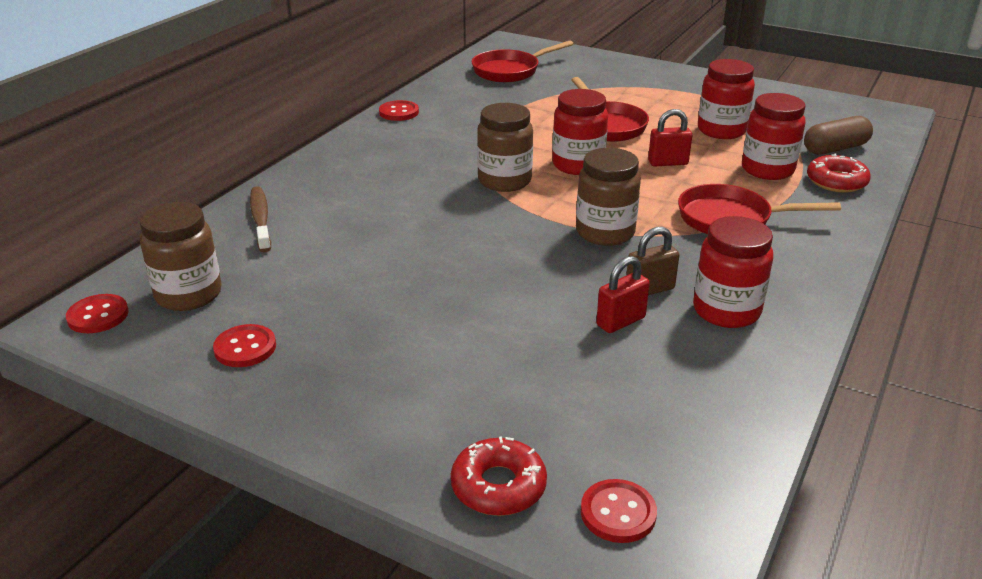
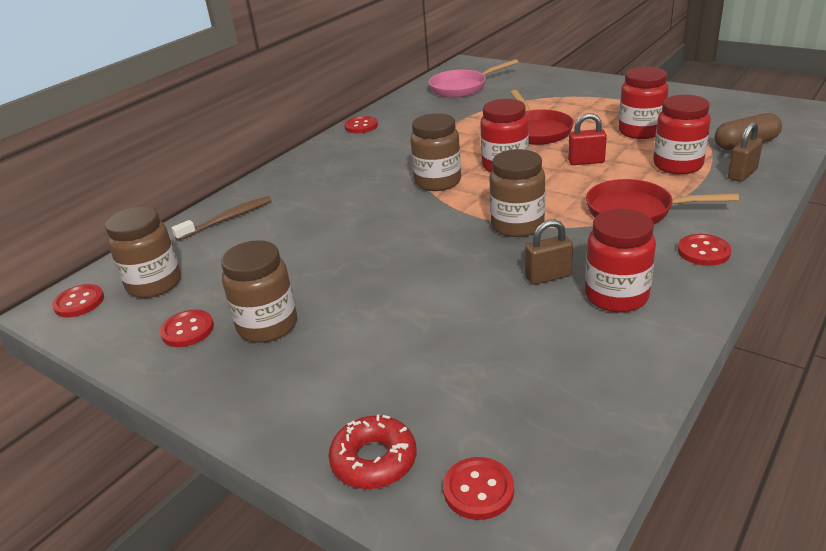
camera: 10 degrees right, 0 degrees up
brown toothbrush [250,186,271,252] -> brown toothbrush turned 60 degrees clockwise [172,196,272,241]
red pan [472,40,573,82] -> pink pan [429,59,518,98]
red padlock [596,256,650,333] -> none
red donut [807,153,871,193] -> brown padlock [728,122,763,182]
none -> brown jar [221,240,297,343]
none -> red button [678,234,731,266]

